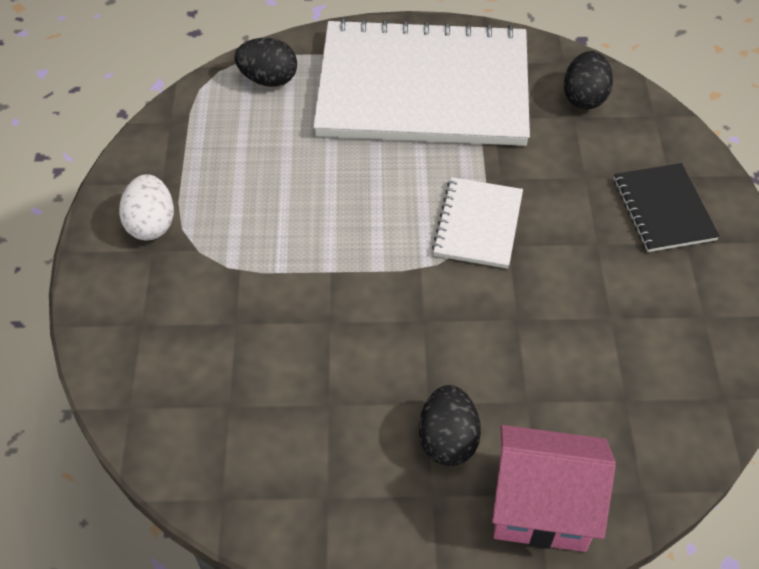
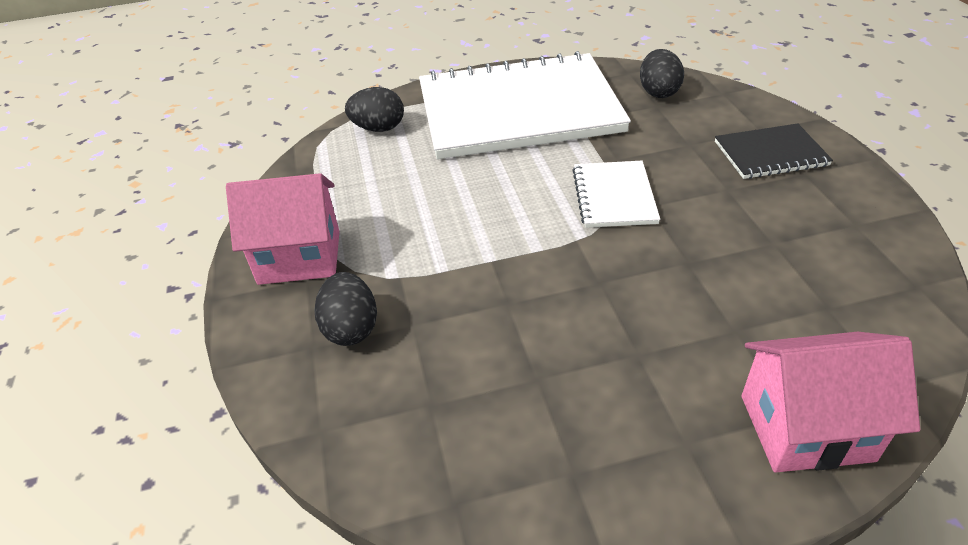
camera: 10 degrees left, 10 degrees down
white egg [119,174,174,240] -> pink house [226,173,340,285]
black egg [419,385,481,466] -> black egg moved to [314,272,377,346]
black notebook [614,163,720,252] -> black notebook turned 75 degrees counterclockwise [715,123,833,179]

